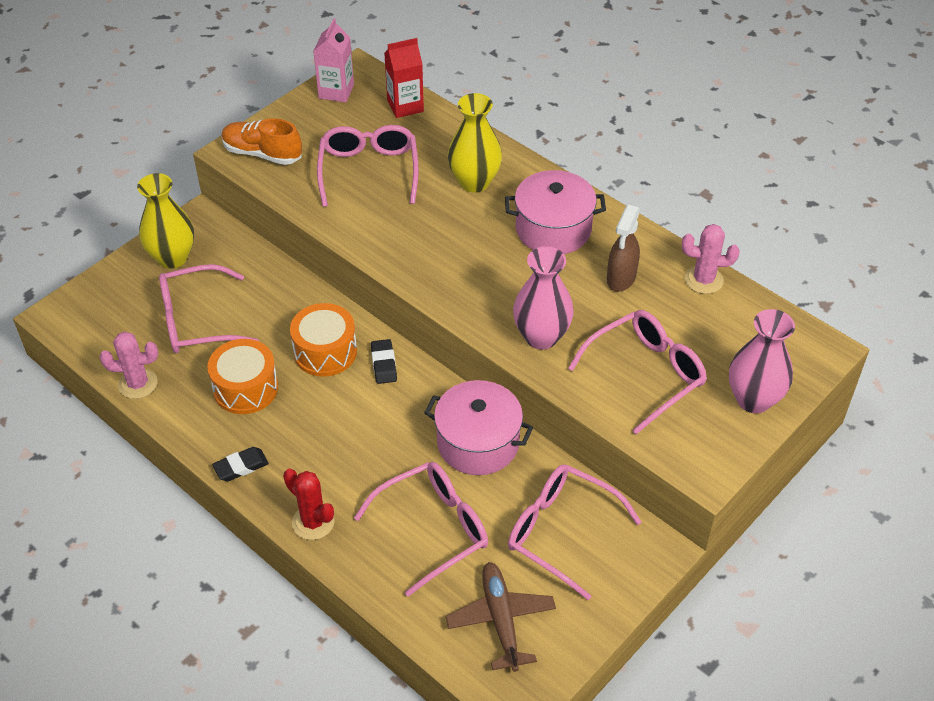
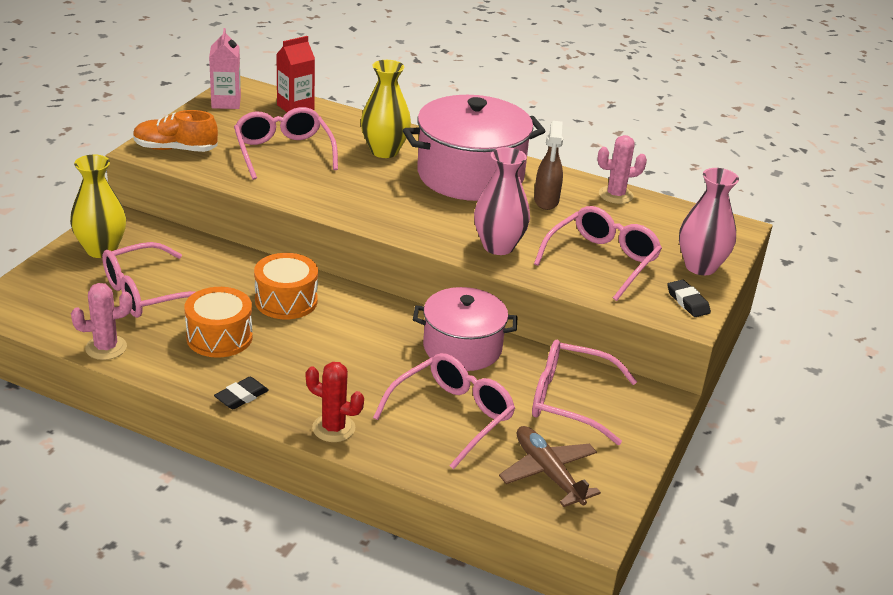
camera: 20 degrees left, 15 degrees down
black eraser [371,339,397,384] -> black eraser moved to [667,280,711,317]
pink pot [505,170,606,254] -> pink pot [403,95,545,201], size x1.54

